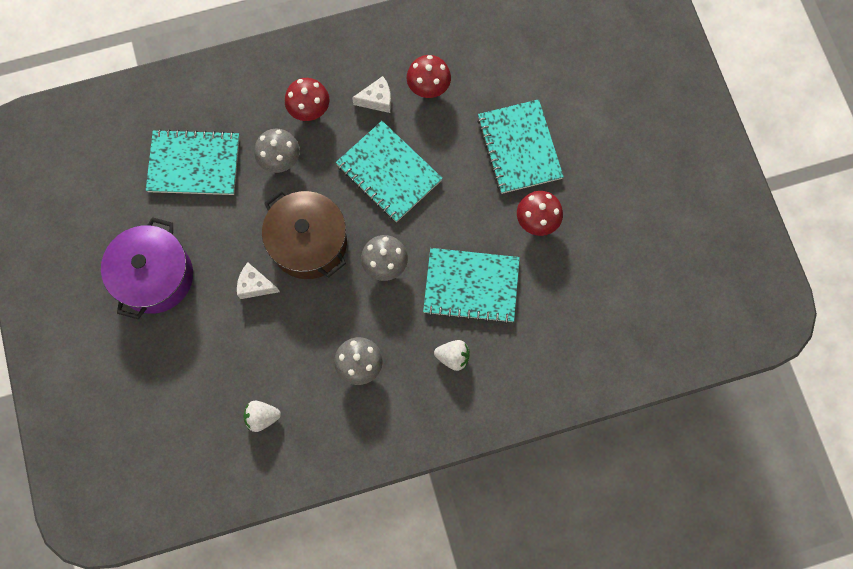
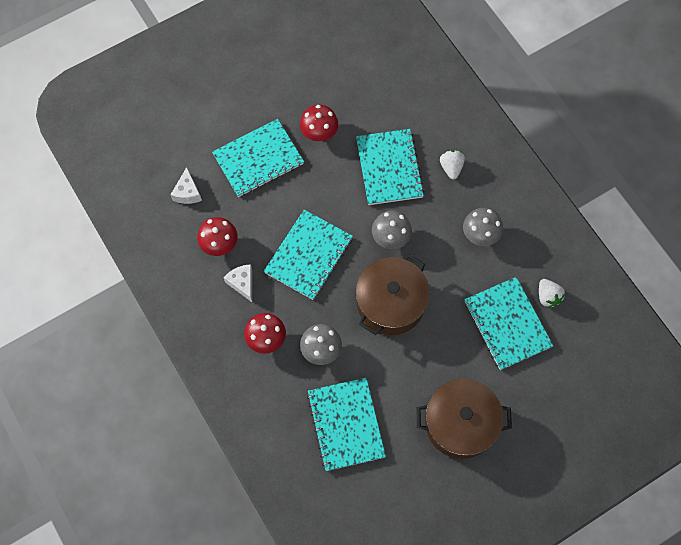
camera: 105 degrees left, 5 degrees down
purple pot [101,217,193,320] -> brown pot [416,379,512,459]
white cheese [237,263,280,299] -> white cheese moved to [170,167,202,204]
none -> turquoise notebook [464,277,553,370]

